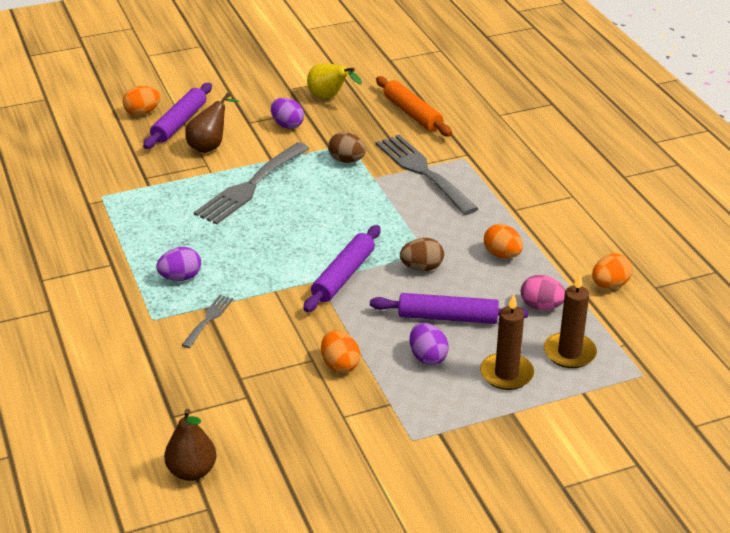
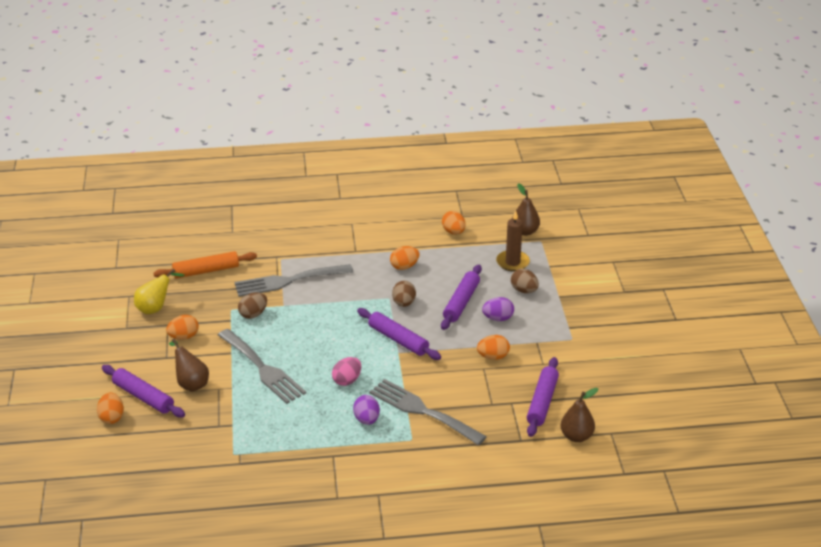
camera: 75 degrees left, 0 degrees up
grey fork [182,295,233,348] -> grey fork [369,379,487,445], size x2.09
purple egg [271,98,304,129] -> orange egg [166,315,199,340]
brown candle [480,294,534,390] -> brown egg [511,269,539,293]
pink egg [521,275,566,310] -> pink egg moved to [332,357,361,386]
none -> brown pear [512,183,540,236]
none -> purple rolling pin [527,357,559,437]

